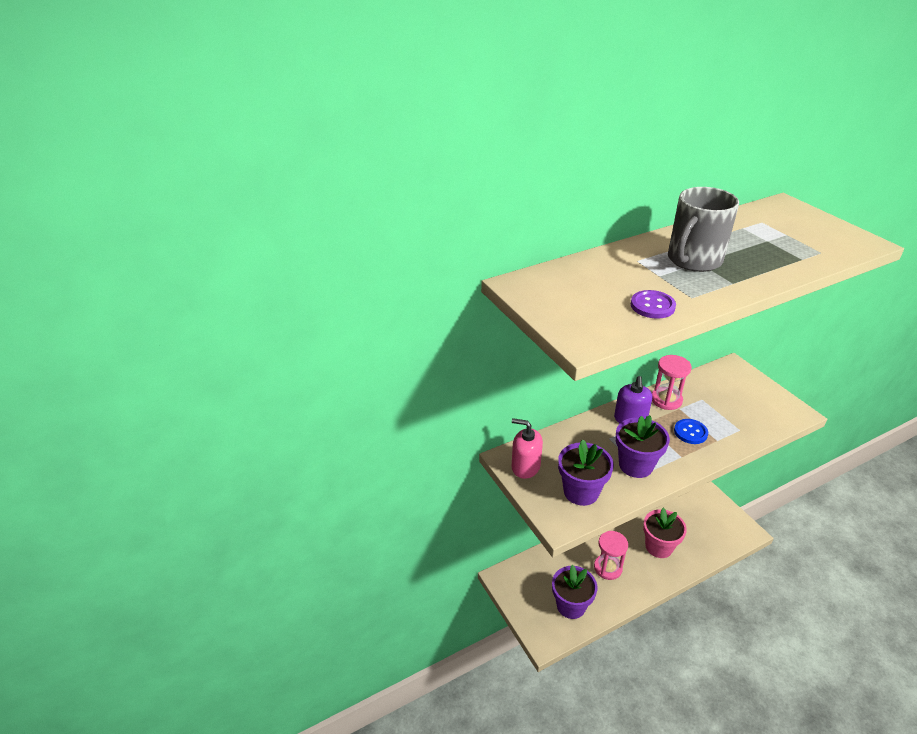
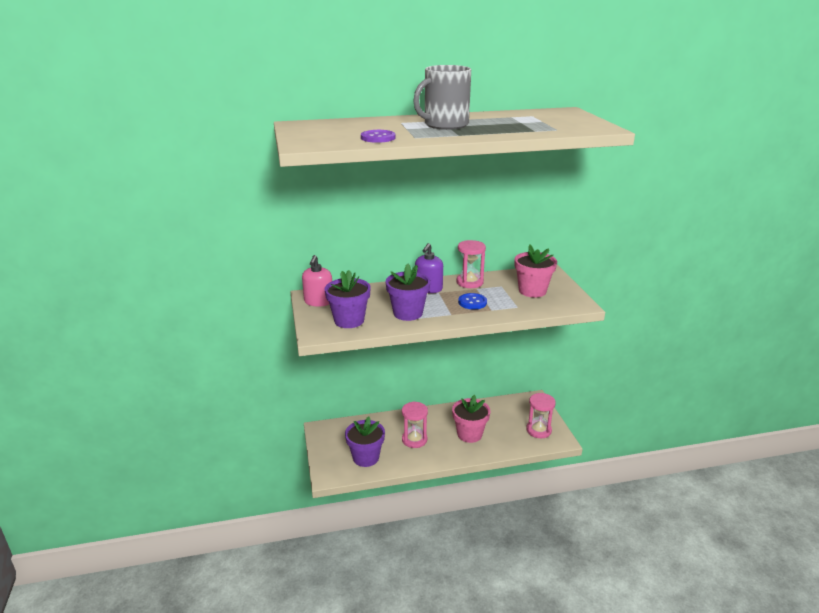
camera: 15 degrees right, 10 degrees down
pink soap dispenser [511,418,543,479] -> pink soap dispenser turned 120 degrees counterclockwise [302,255,332,307]
none -> pink flower pot [515,244,557,298]
none -> pink hourglass [526,393,556,438]

